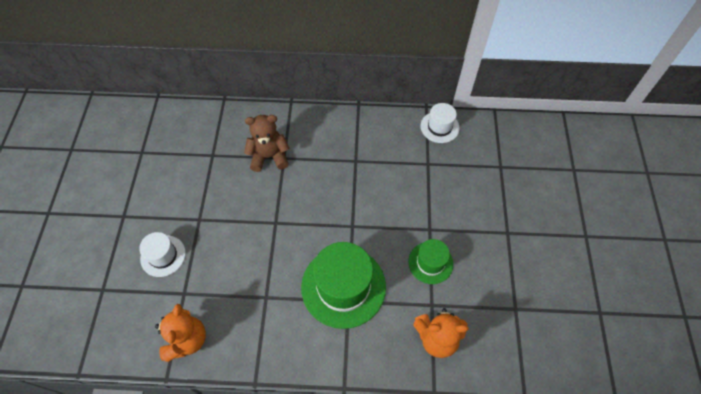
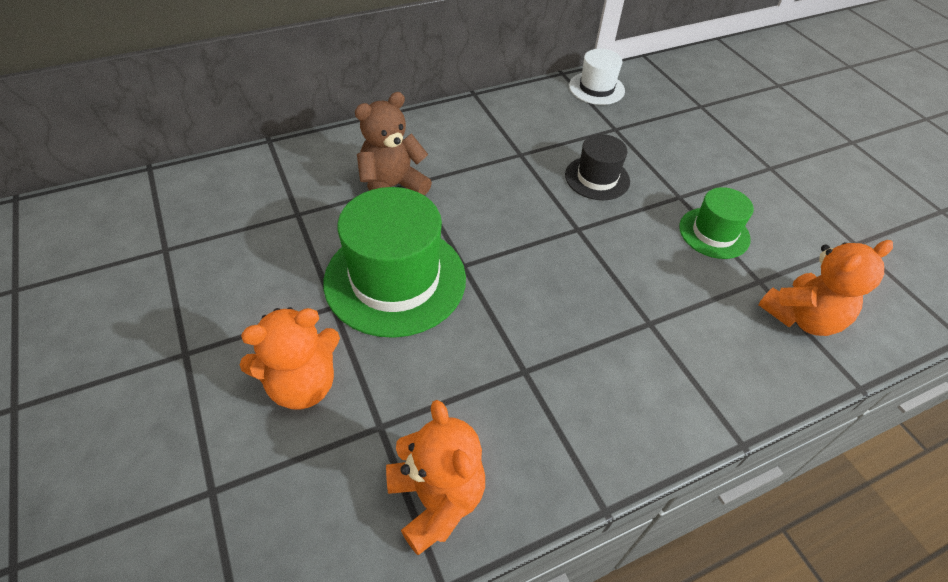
camera: 30 degrees left, 10 degrees down
white hat [139,232,186,277] -> orange teddy bear [240,307,340,410]
green hat [301,242,386,329] -> green hat moved to [323,187,466,338]
none -> black hat [565,134,630,200]

